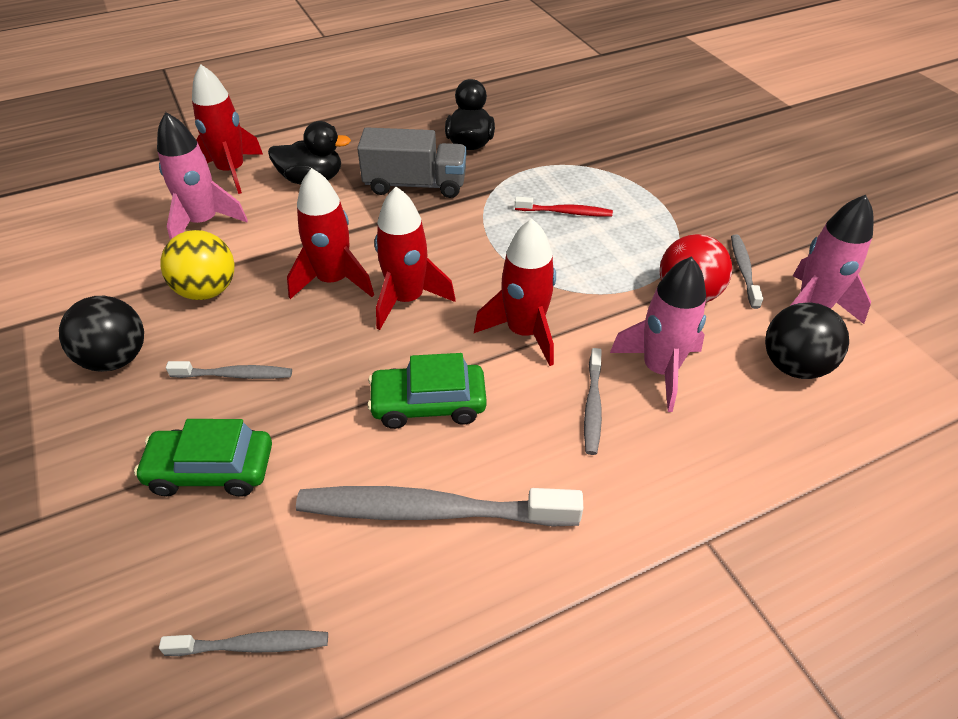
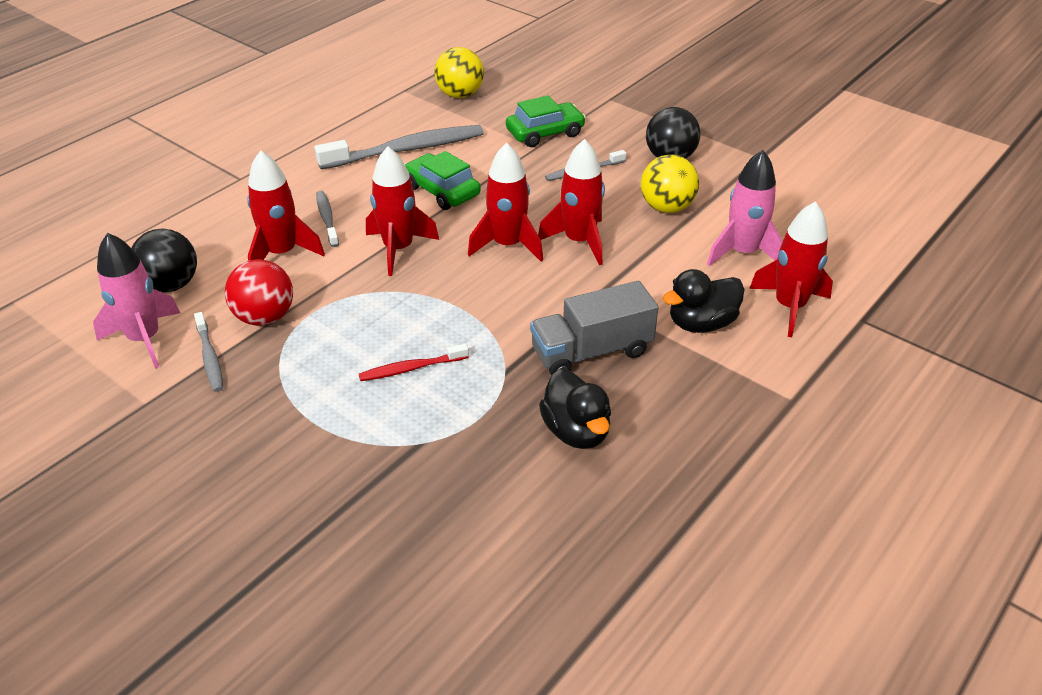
camera: 155 degrees right, 5 degrees down
grey toothbrush [159,630,328,656] -> yellow ball [435,47,484,98]
green car [367,353,487,429] -> green car turned 105 degrees counterclockwise [405,151,481,210]
pink rocket [610,256,706,412] -> red rocket [247,151,325,261]

